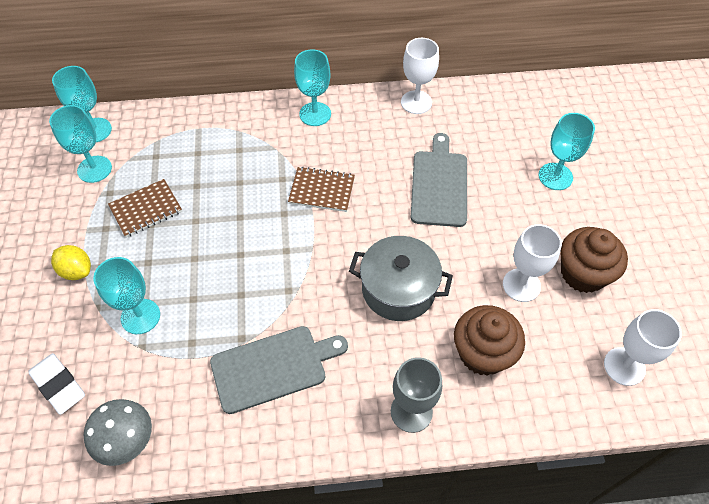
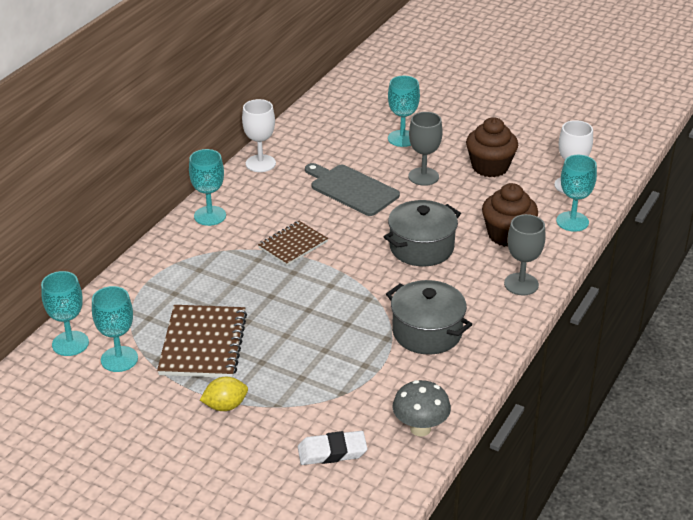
camera: 55 degrees left, 20 degrees down
turquoise goblet [93,257,160,334] -> turquoise goblet moved to [556,155,597,232]
brown notebook [108,179,182,238] -> brown notebook [157,305,247,378], size x1.58
grey cutting board [210,326,348,414] -> grey pot [386,280,472,355]
white goblet [503,224,562,302] -> none
none -> grey goblet [408,112,442,186]

